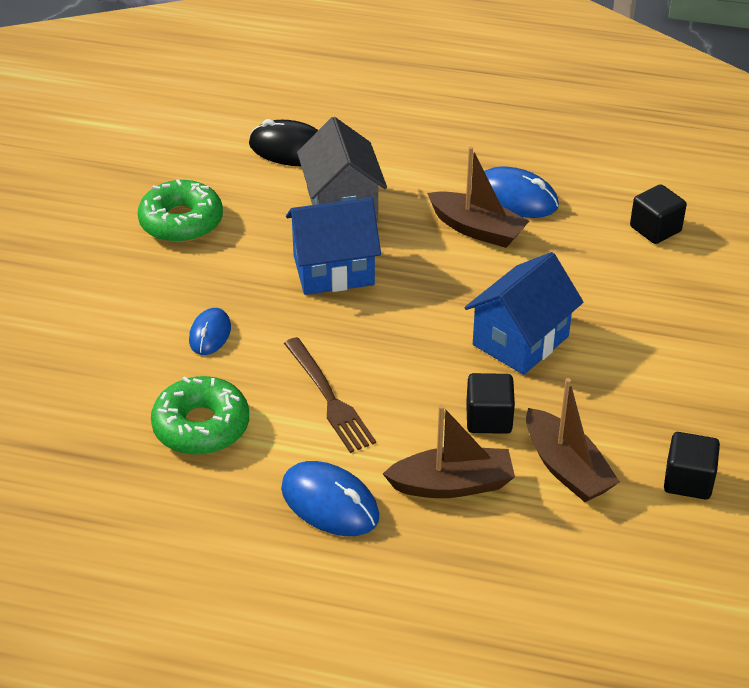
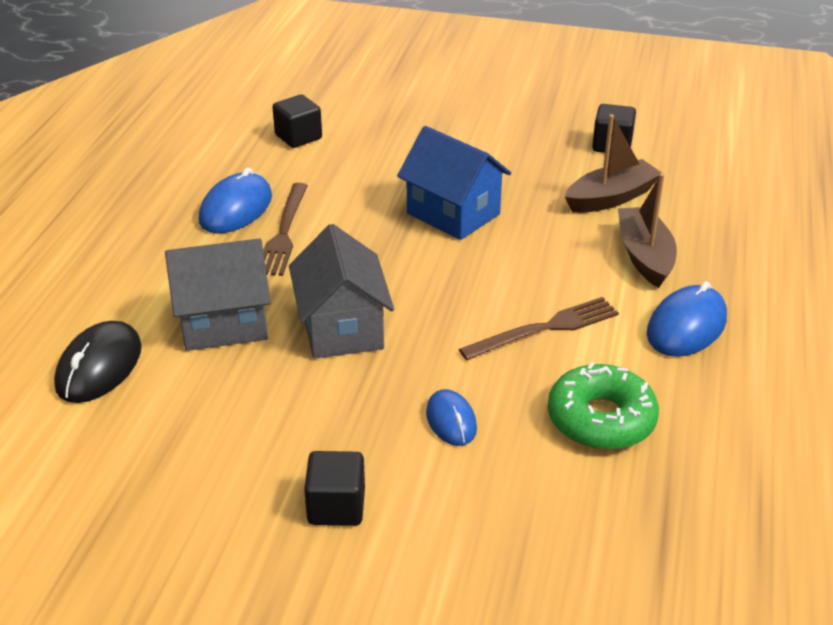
camera: 90 degrees left, 5 degrees down
green donut [138,179,223,243] -> none
blue mouse [189,308,231,355] -> blue mouse turned 60 degrees clockwise [426,389,477,446]
blue house [286,198,381,295] -> grey house [289,224,394,359]
brown boat [427,146,529,248] -> brown fork [263,183,308,276]
black cube [466,373,515,434] -> black cube moved to [304,451,365,526]

